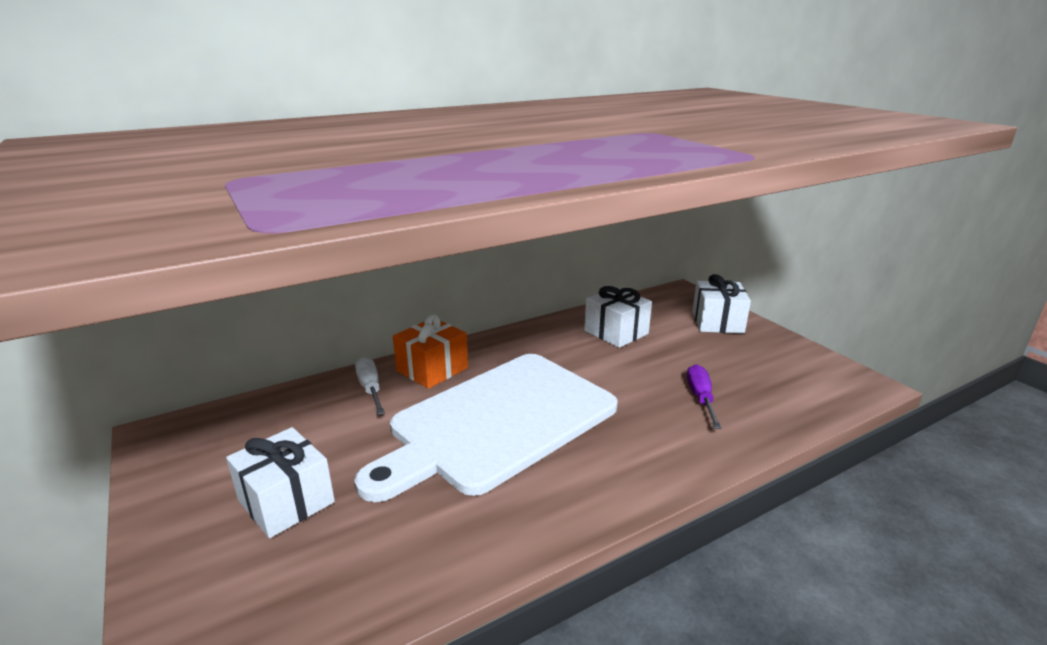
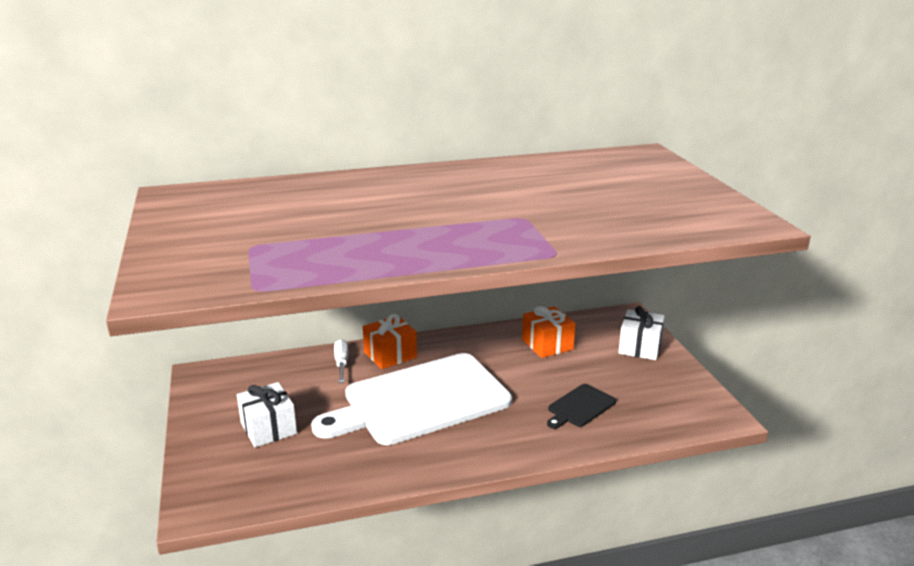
camera: 15 degrees right, 0 degrees up
white gift [584,286,652,348] -> orange gift [522,306,576,358]
purple screwdriver [687,364,722,429] -> black cutting board [547,384,616,429]

